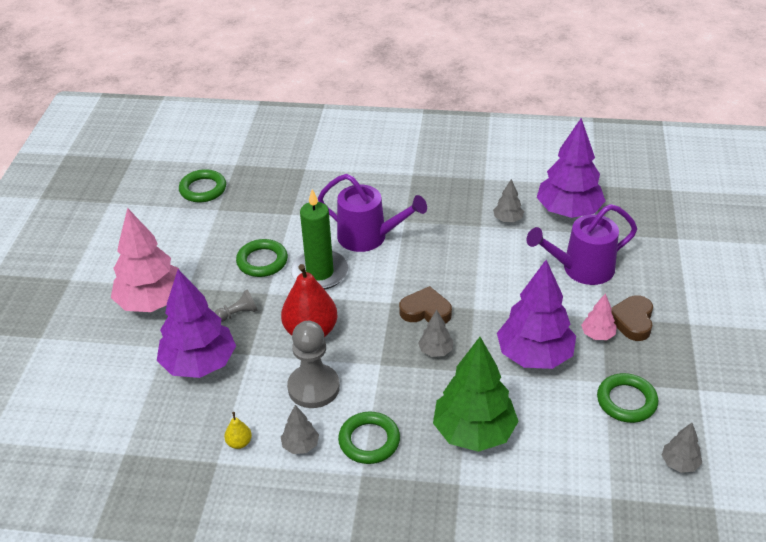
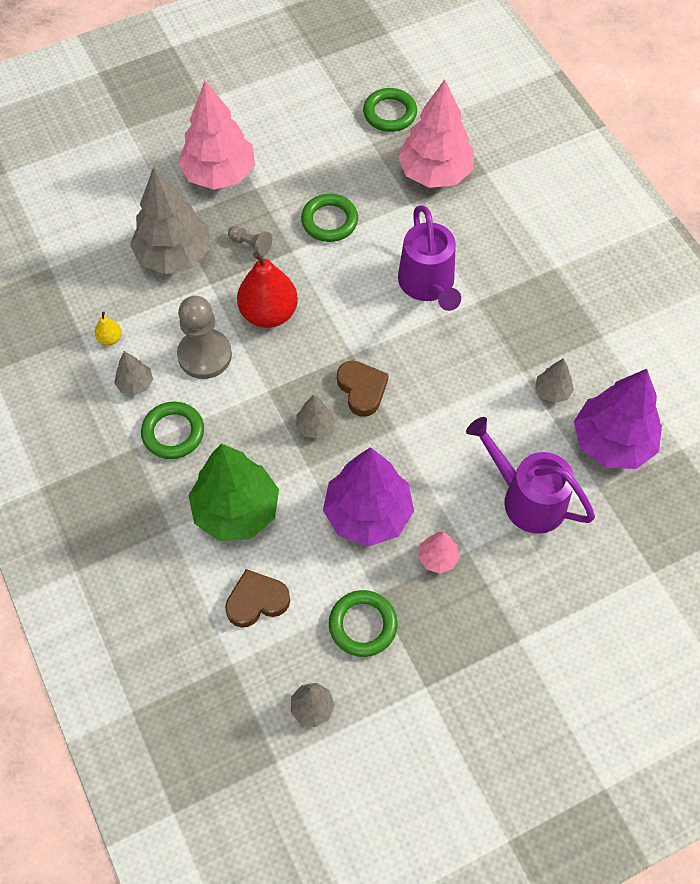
camera: 55 degrees right, 20 degrees up
purple tree [157,269,236,378] -> grey tree [130,167,210,274]
green candle [291,189,349,290] -> none
brown heart [611,295,653,341] -> brown heart moved to [225,569,290,628]
none -> pink tree [398,79,474,188]

